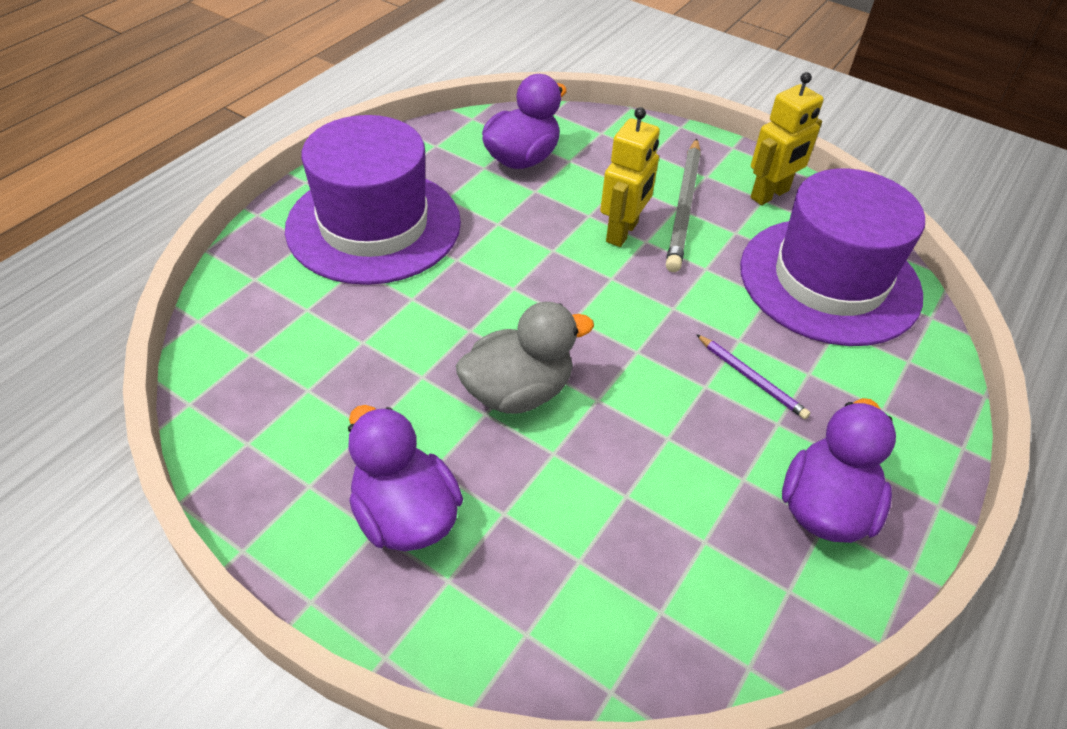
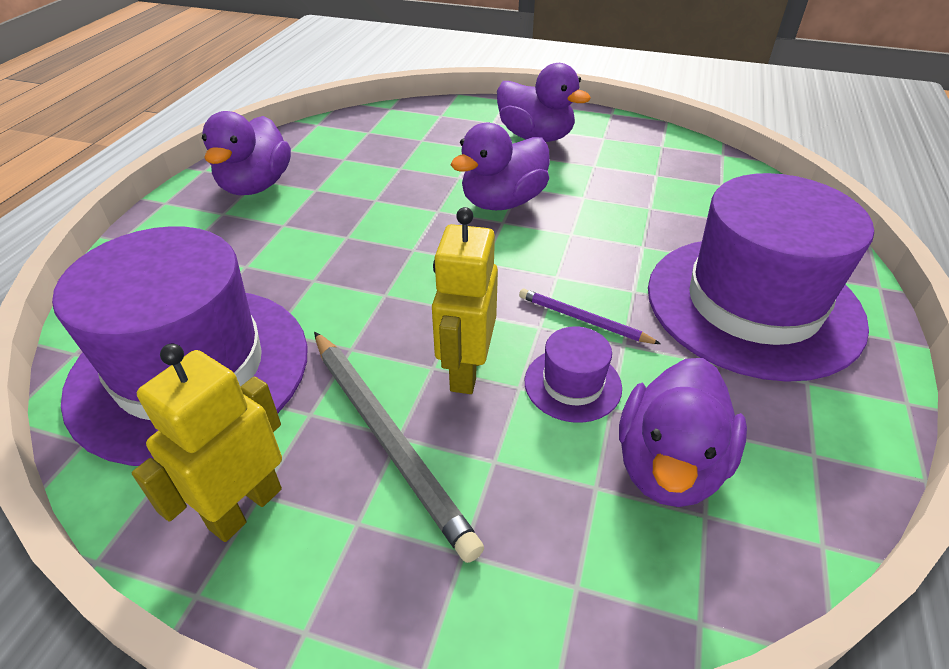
camera: 165 degrees right, 5 degrees down
grey duck [456,302,594,414] -> purple duck [451,123,550,210]
grey pencil [666,138,701,272] -> grey pencil turned 150 degrees clockwise [314,332,484,563]
purple pencil [696,334,811,419] -> purple pencil moved to [519,289,661,344]
none -> purple hat [525,327,622,423]

